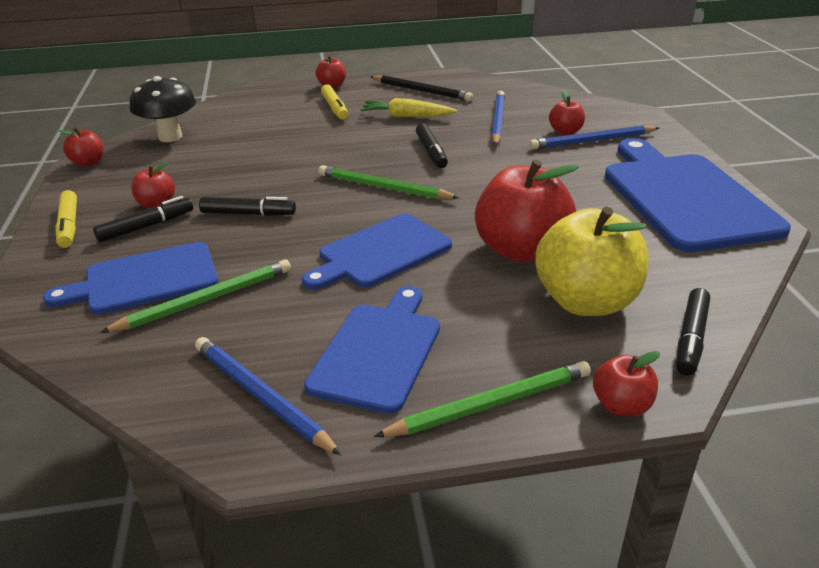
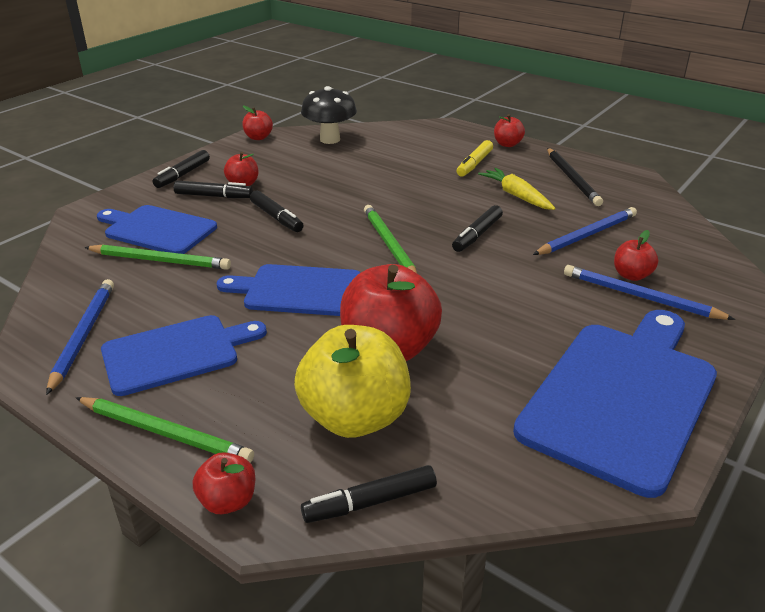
camera: 45 degrees right, 0 degrees up
yellow marker [55,190,77,248] -> black marker [153,150,210,188]

